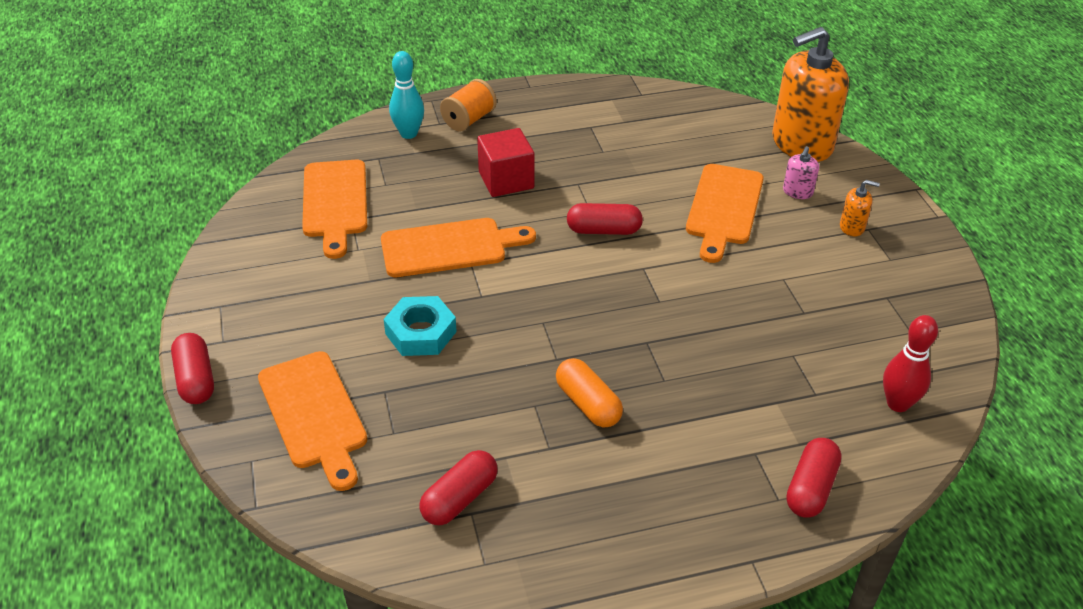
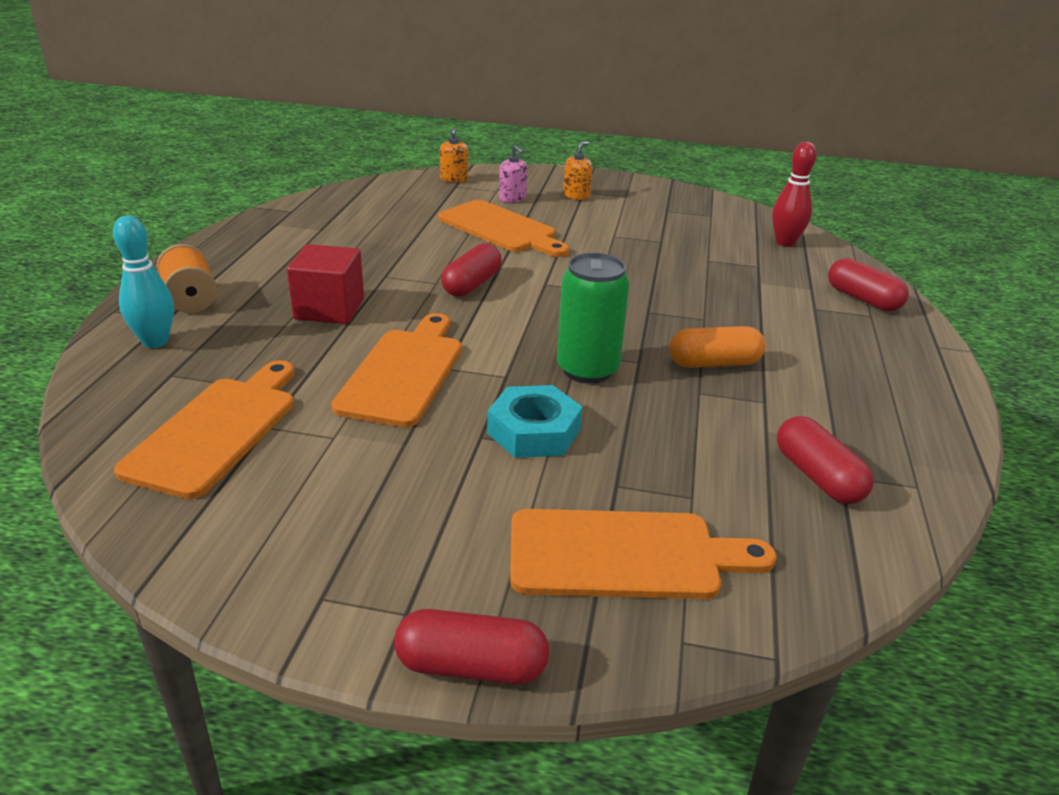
camera: 65 degrees left, 10 degrees down
orange cutting board [302,160,367,259] -> orange cutting board turned 90 degrees counterclockwise [114,360,295,499]
orange soap dispenser [772,27,849,162] -> orange soap dispenser [440,128,468,183], size x0.41
none -> green can [557,253,630,384]

